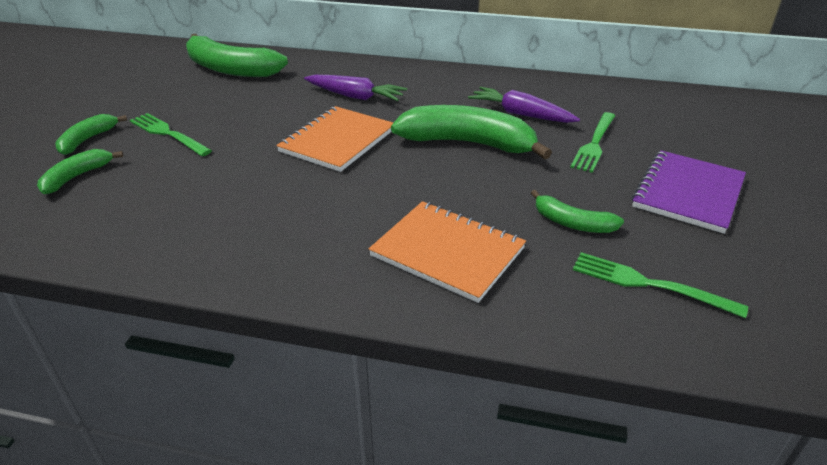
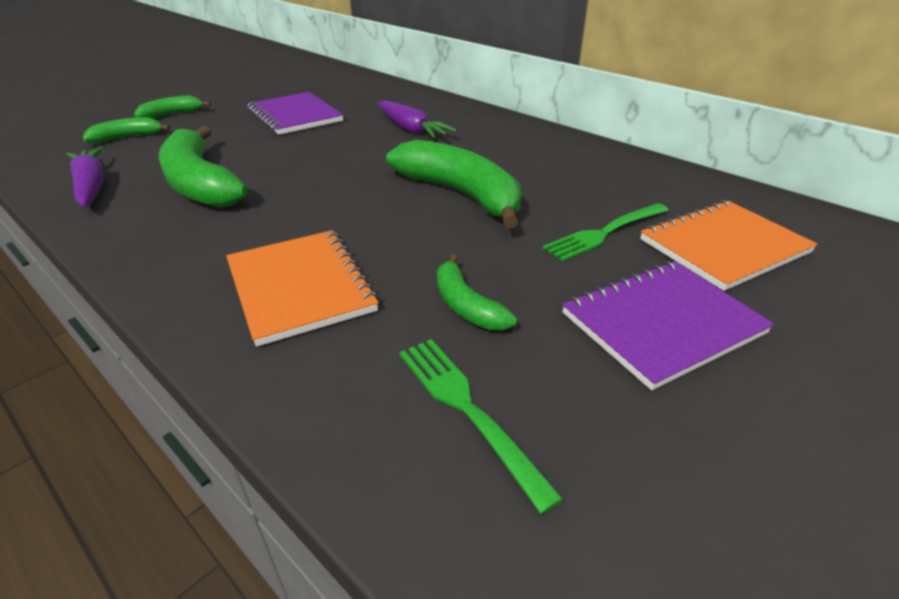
camera: 30 degrees right, 0 degrees up
green fork [130,113,212,156] -> none
green banana [186,34,288,77] -> green banana moved to [159,126,248,208]
orange notebook [276,106,393,172] -> orange notebook moved to [640,200,818,291]
purple carrot [468,87,580,123] -> purple carrot moved to [66,147,104,207]
none -> purple notebook [247,92,343,135]

